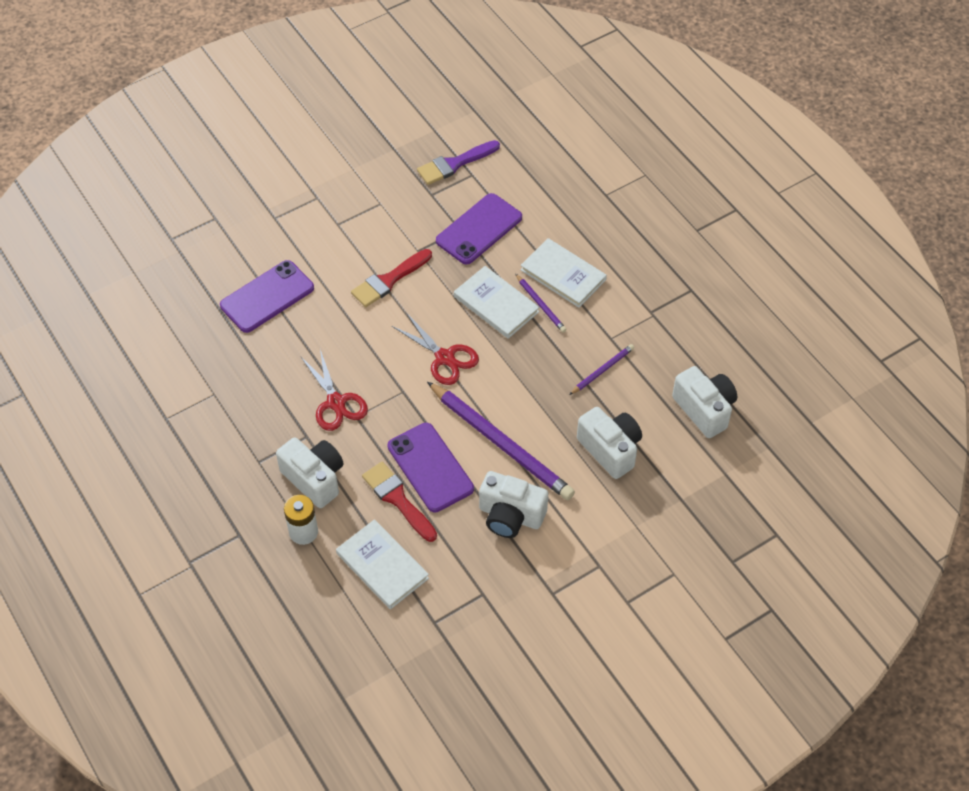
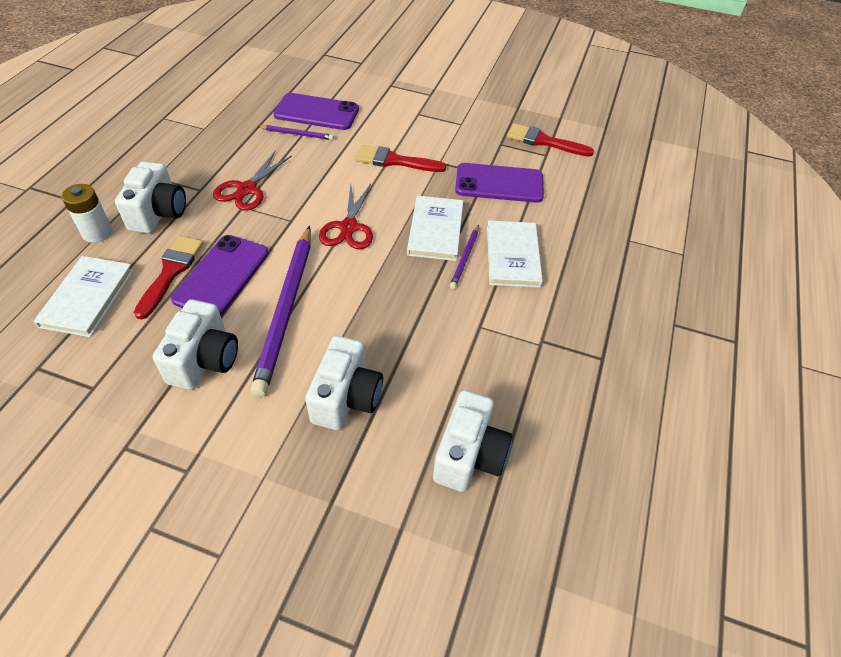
camera: 50 degrees right, 5 degrees down
purple brush [417,140,500,185] -> red brush [507,123,594,157]
white camera [479,471,548,538] -> white camera turned 150 degrees counterclockwise [153,299,238,390]
purple pencil [569,344,634,395] -> purple pencil moved to [258,125,334,140]

